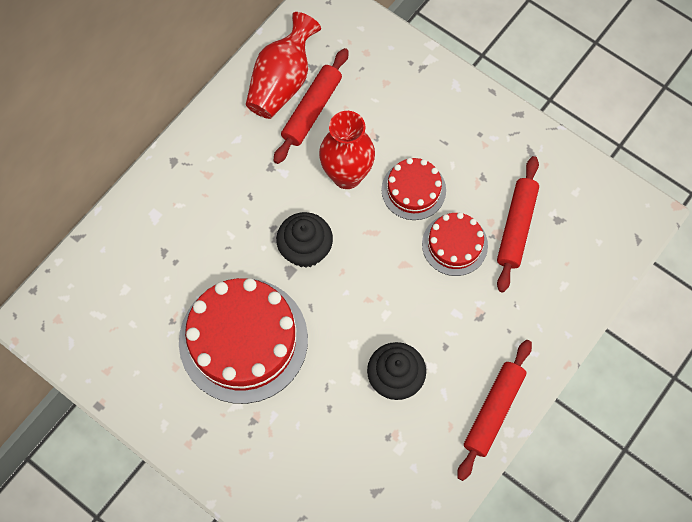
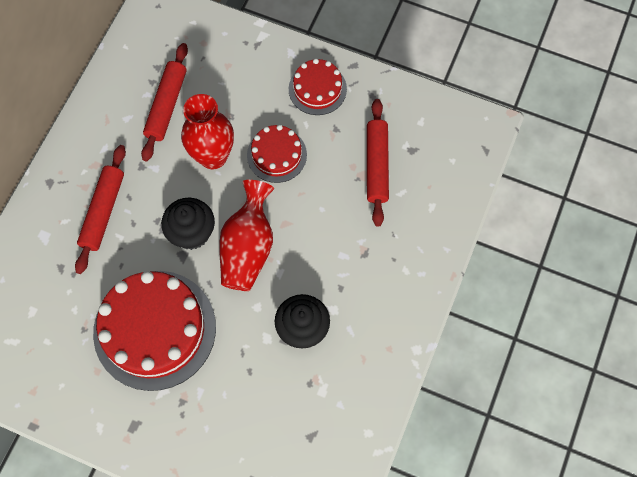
camera: 15 degrees left, 0 degrees up
red vase [246,12,321,119] -> red vase moved to [219,180,274,291]
red cake [422,212,488,276] -> red cake moved to [289,58,347,115]
red rolling pin [457,340,532,481] -> red rolling pin moved to [75,145,126,274]

